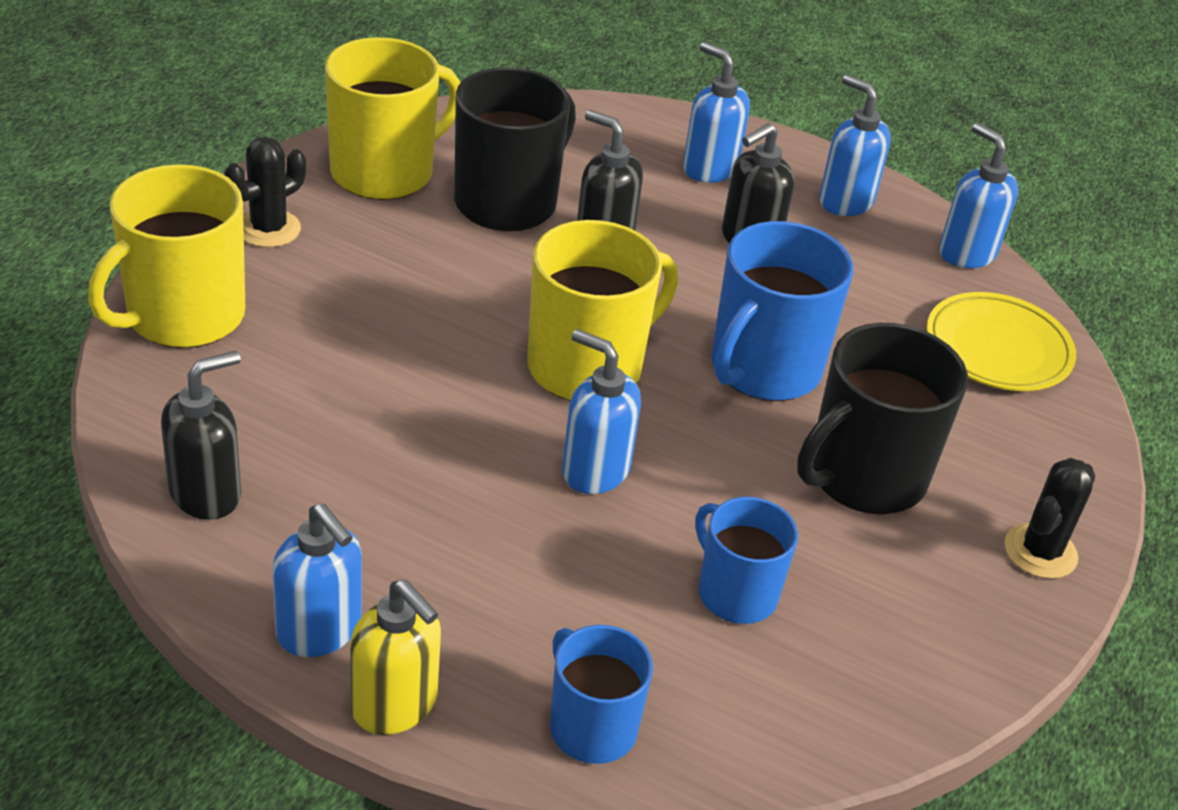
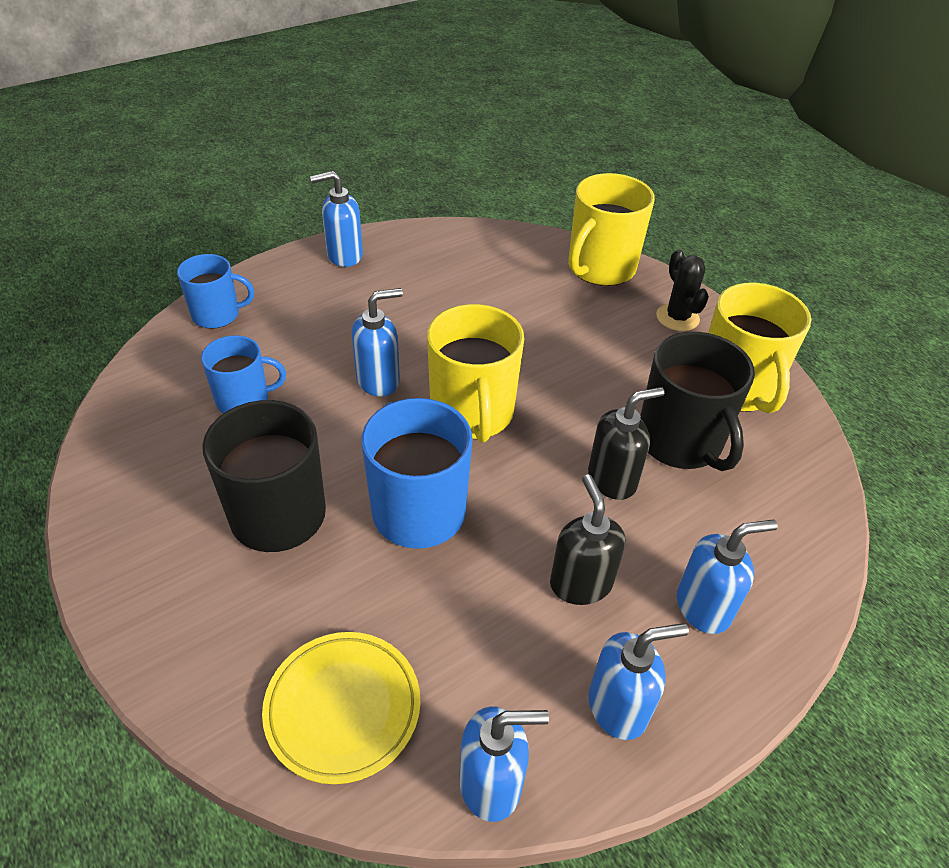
camera: 120 degrees right, 5 degrees up
yellow mug [88,164,245,348] -> yellow mug turned 120 degrees counterclockwise [568,173,655,286]
black soap dispenser [161,351,241,520] -> none
yellow soap dispenser [350,579,441,735] -> none
black cactus [1004,458,1095,579] -> none

